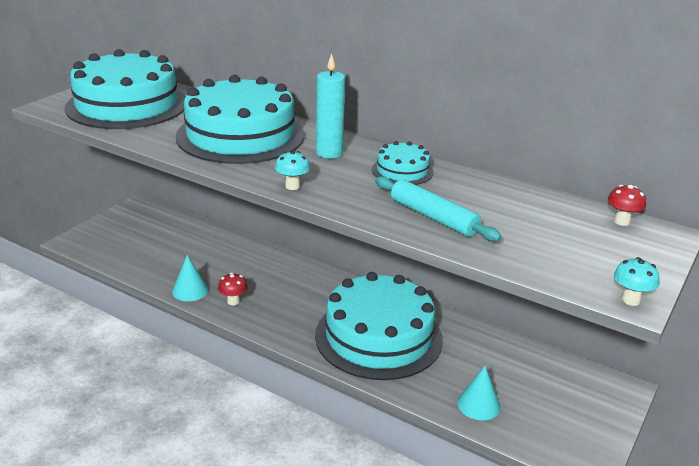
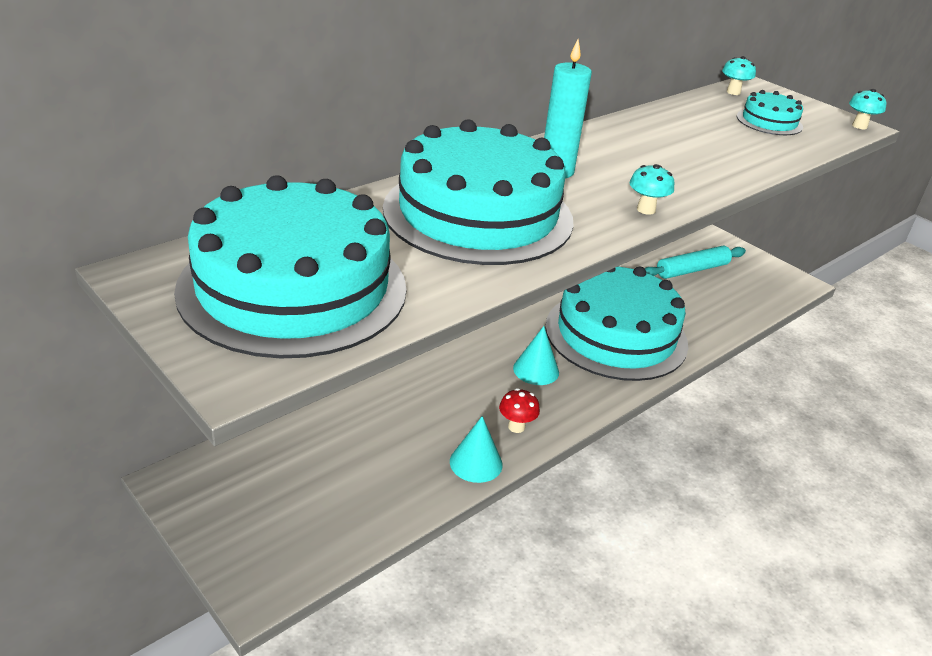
camera: 75 degrees left, 5 degrees up
turquoise cake [372,141,434,185] -> turquoise cake moved to [737,90,803,135]
turquoise rolling pin [375,176,502,242] -> turquoise rolling pin moved to [645,246,746,279]
turquoise cone [457,366,501,420] -> turquoise cone moved to [513,326,559,385]
red mushroom [608,185,646,226] -> turquoise mushroom [722,56,756,95]

